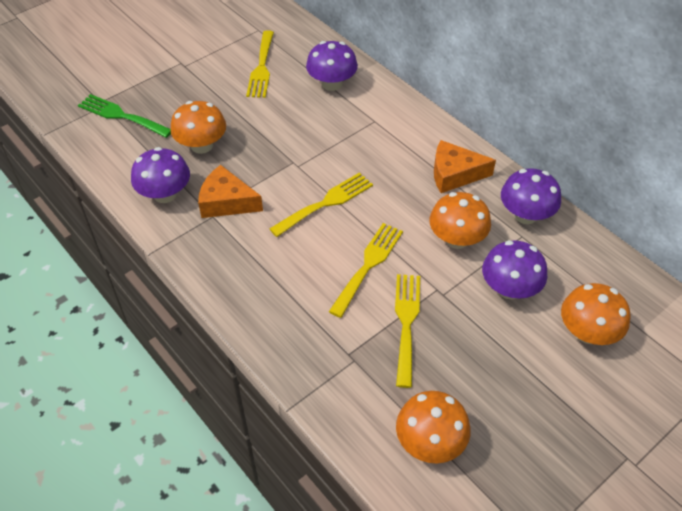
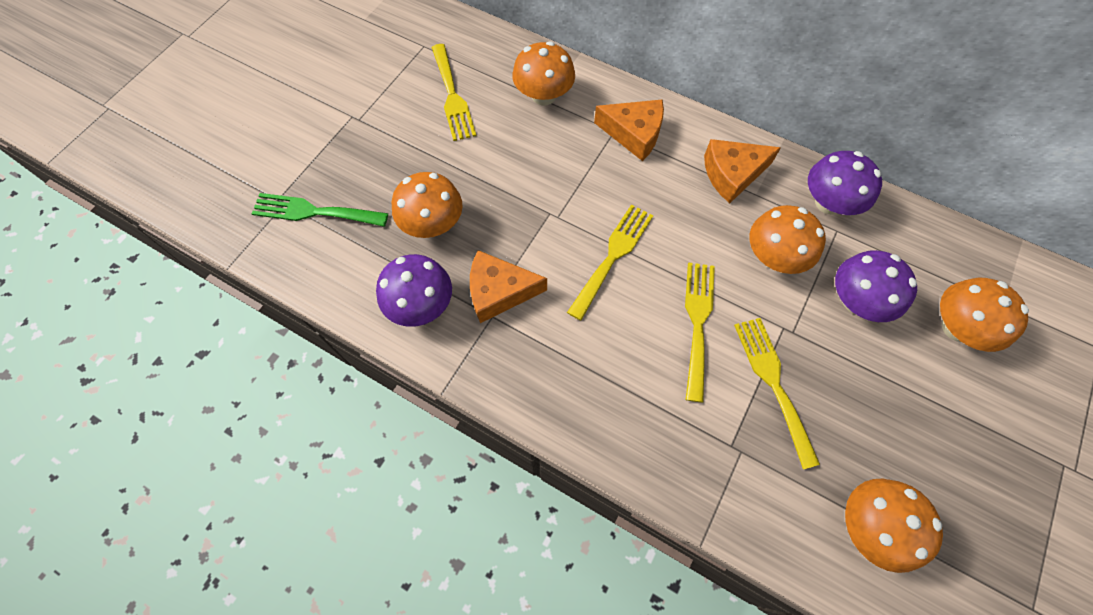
camera: 20 degrees left, 15 degrees up
purple mushroom [306,41,358,91] -> orange mushroom [512,41,575,105]
none -> orange cheese [594,99,664,161]

